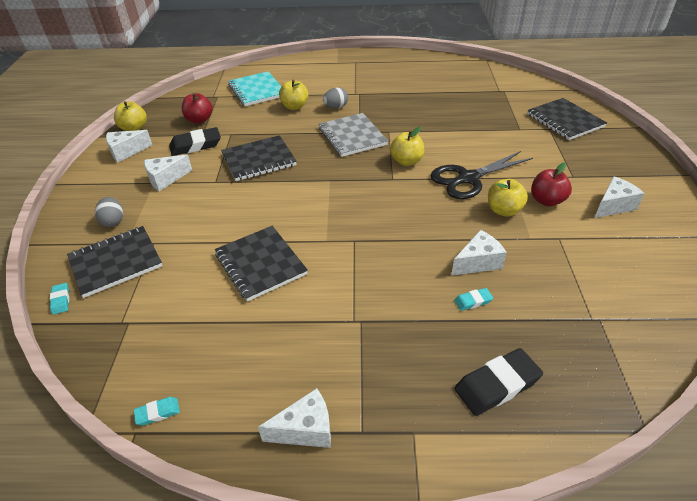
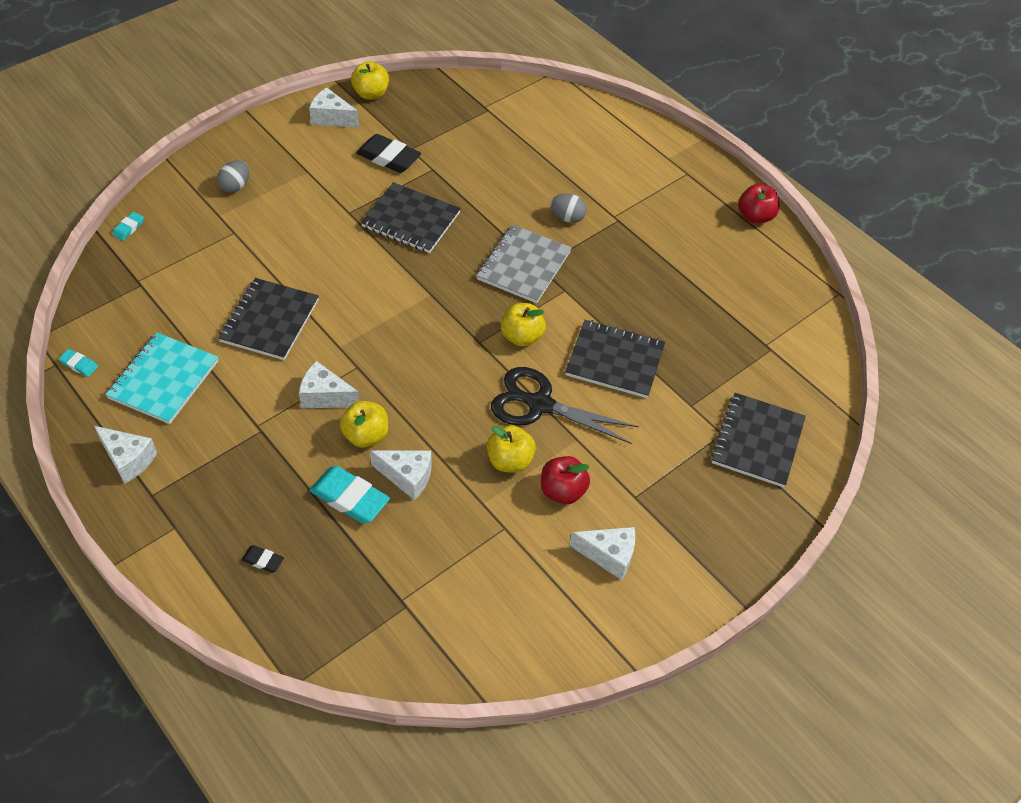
camera: 45 degrees right, 10 degrees up
black notebook [67,226,162,298] -> black notebook moved to [565,320,665,398]
white cheese [144,154,192,191] -> white cheese moved to [299,361,360,408]
red apple [182,93,213,123] -> red apple moved to [738,184,780,224]
turquoise notebook [228,71,281,106] -> turquoise notebook moved to [105,332,218,424]
yellow apple [279,80,308,110] -> yellow apple moved to [340,401,388,448]
turquoise eraser [454,288,493,311] -> turquoise eraser [309,466,390,523], size x2.02
black eraser [455,348,543,416] -> black eraser [242,545,284,573], size x0.49

